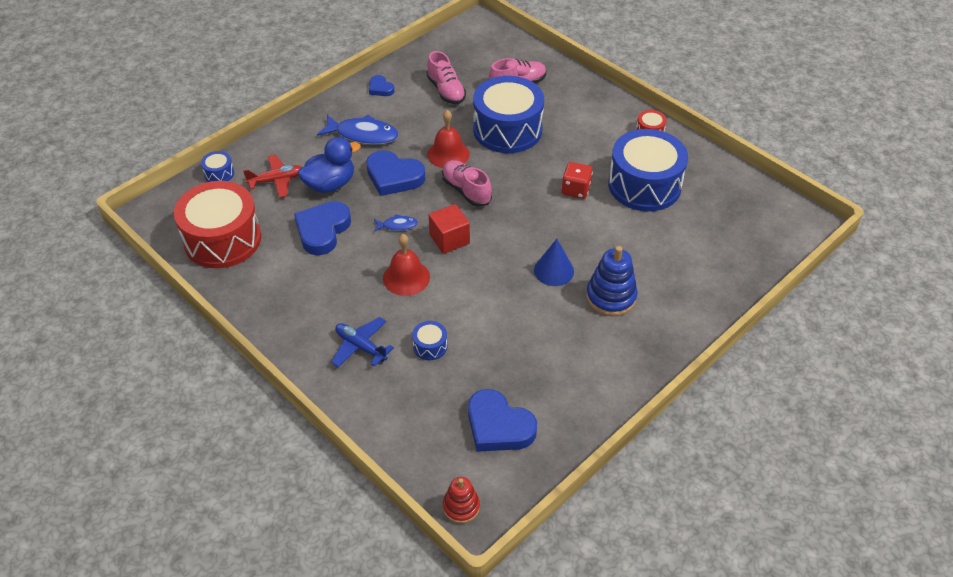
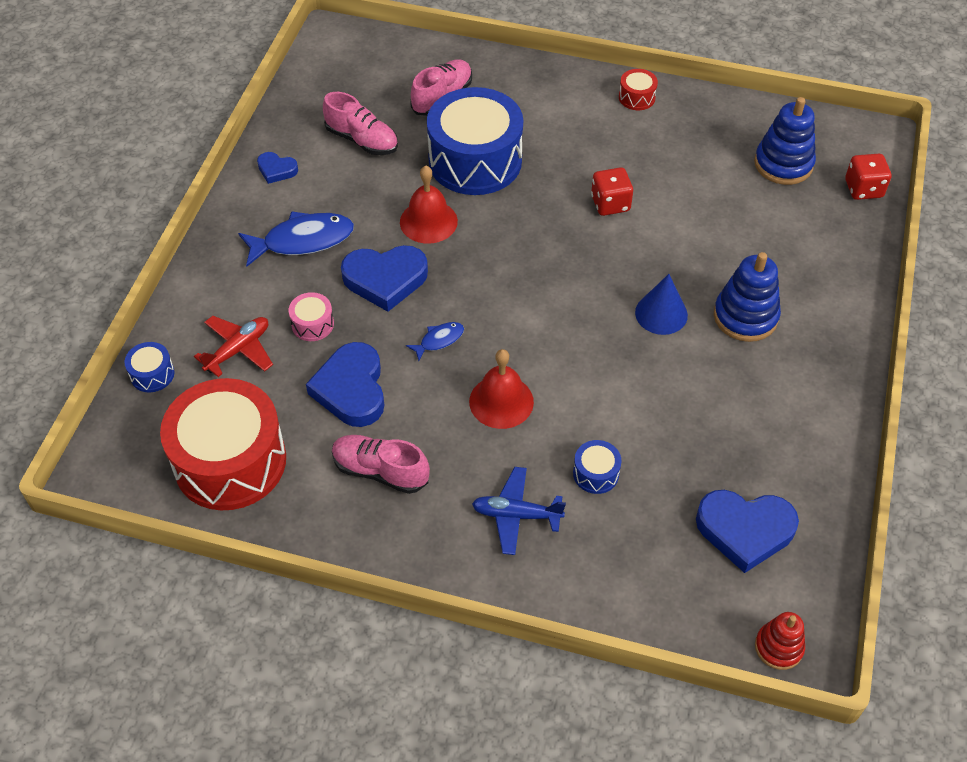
camera: 30 degrees left, 5 degrees up
blue duck [298,137,361,193] -> pink drum [289,292,334,341]
red cube [429,204,470,254] -> none
pink shoe [442,160,492,207] -> pink shoe moved to [332,435,430,494]
blue drum [608,129,688,212] -> none
none -> blue stacking toy [754,97,816,185]
none -> red dice [845,154,891,200]

